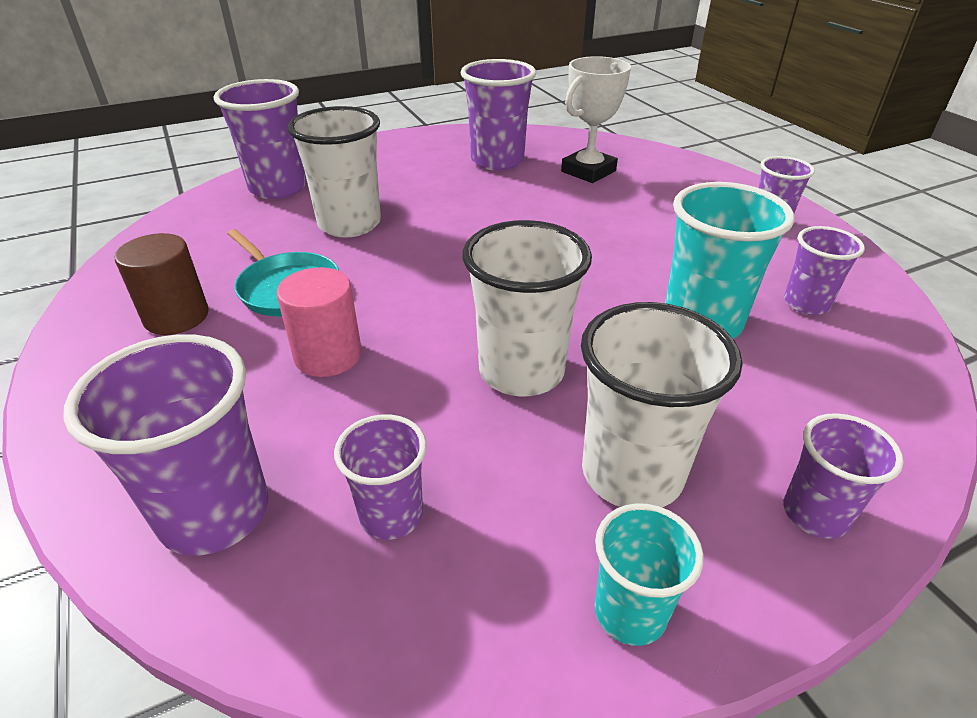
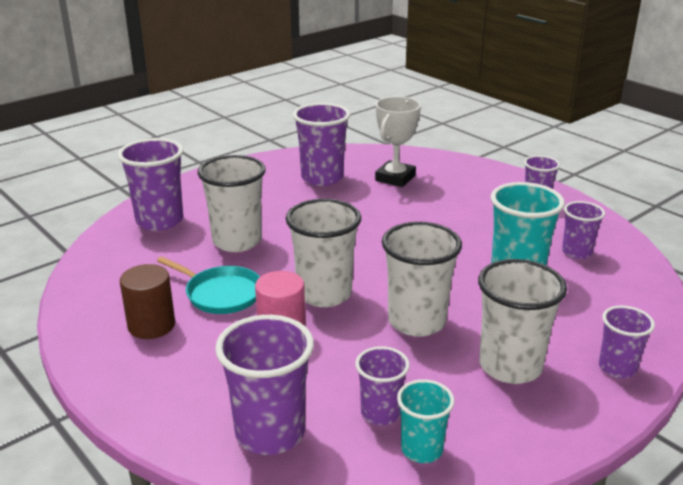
camera: 15 degrees left, 10 degrees down
turquoise cup [595,503,704,646] -> turquoise cup moved to [397,379,455,463]
none -> white cup [285,199,361,307]

